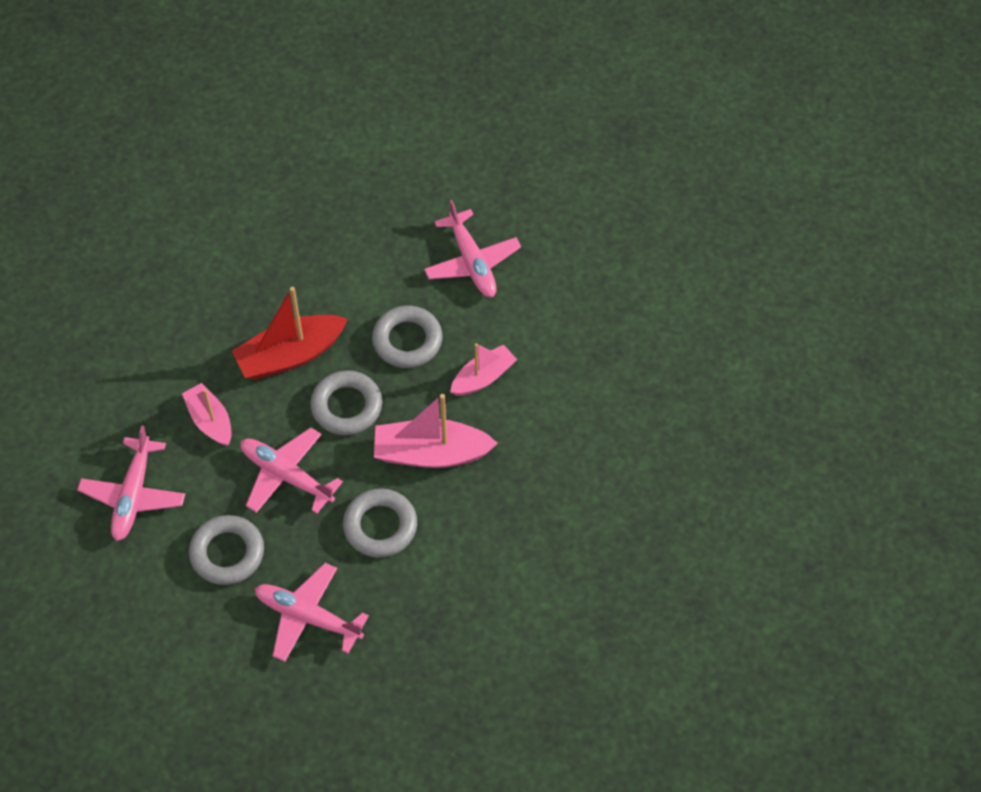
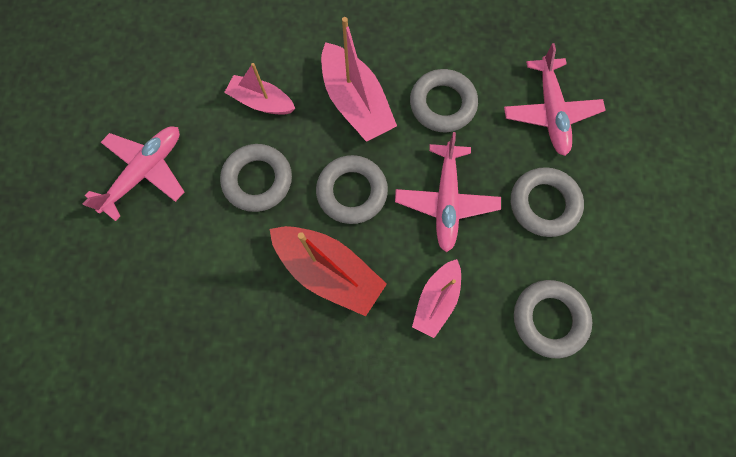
camera: 120 degrees left, 15 degrees up
pink plane [77,426,185,541] -> grey ring [514,280,592,358]

